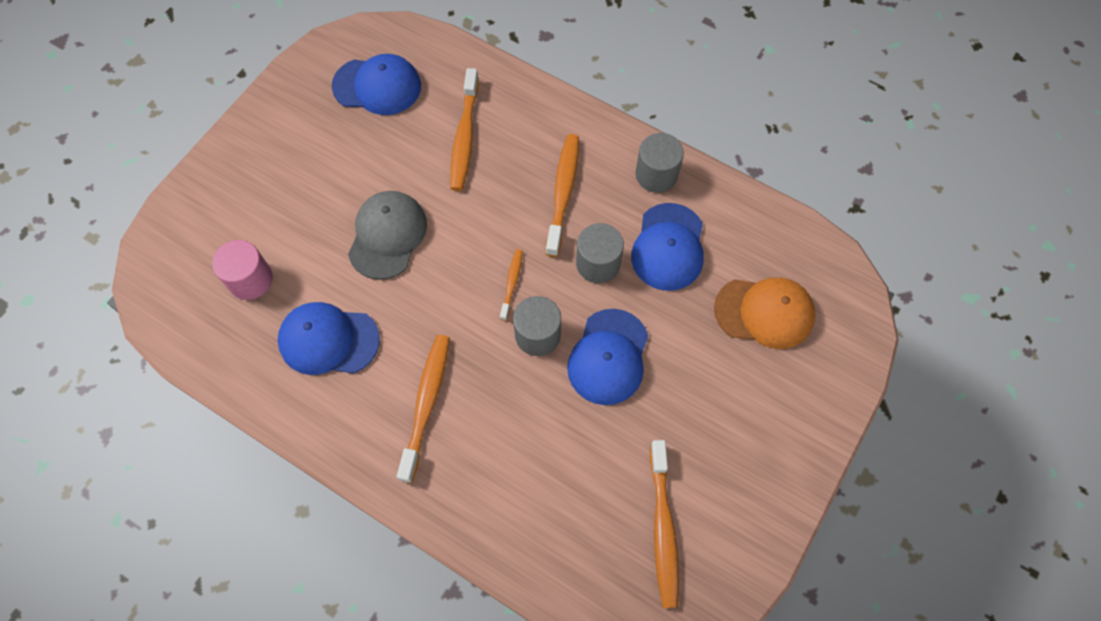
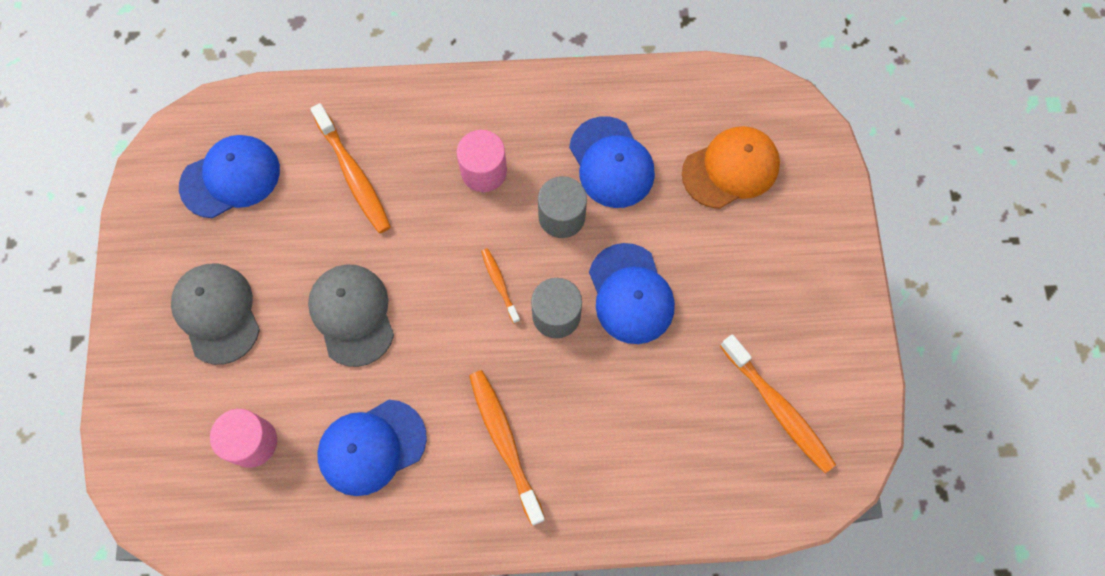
camera: 35 degrees left, 5 degrees up
orange toothbrush [546,134,579,257] -> pink cylinder [457,130,507,192]
grey cylinder [635,133,684,193] -> none
none -> grey cap [171,263,260,365]

